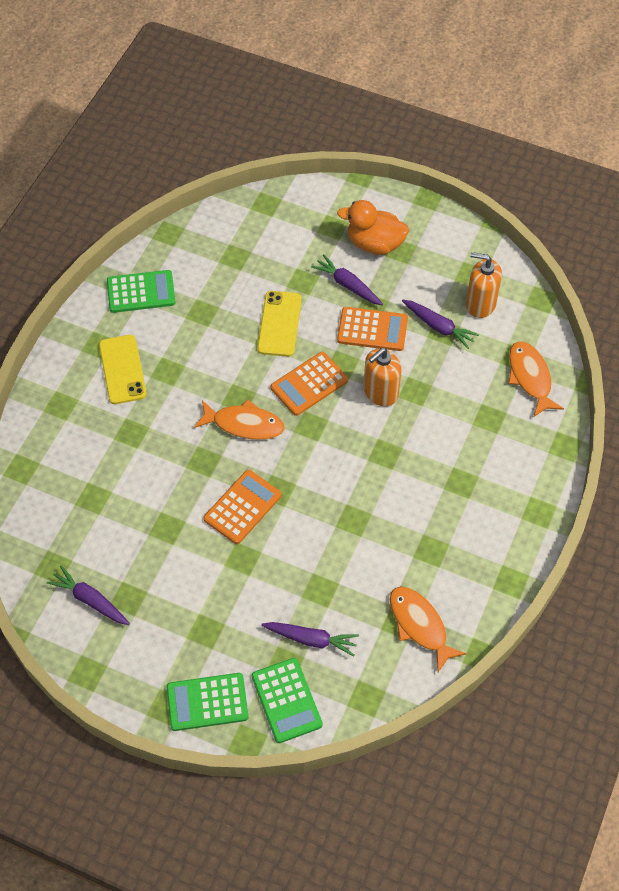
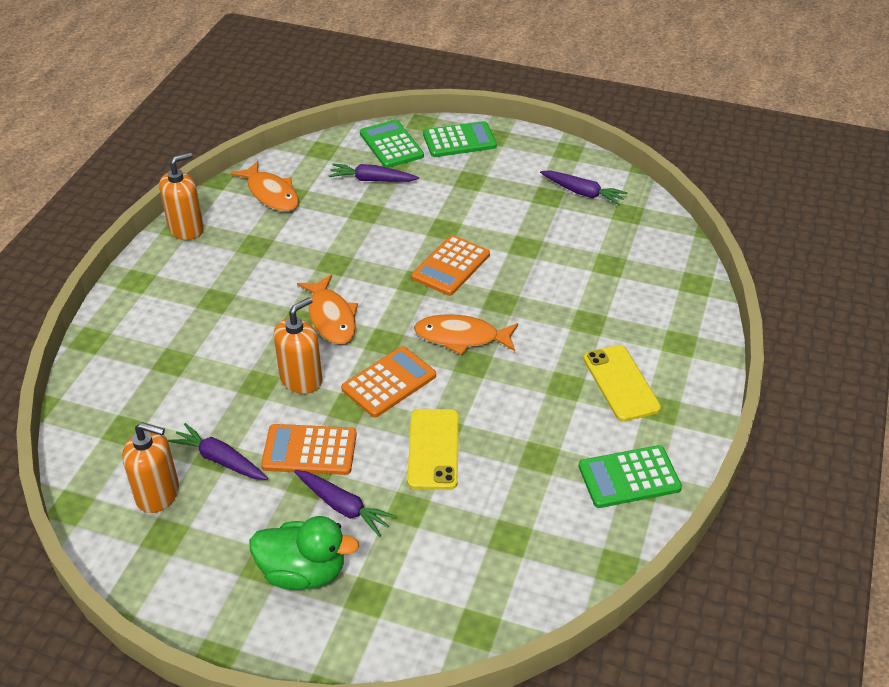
camera: 175 degrees right, 15 degrees down
orange duck [337,200,409,255] -> green duck [250,516,359,590]
orange fish [508,341,564,417] -> orange fish moved to [297,275,358,344]
none -> orange soap dispenser [159,152,204,240]

